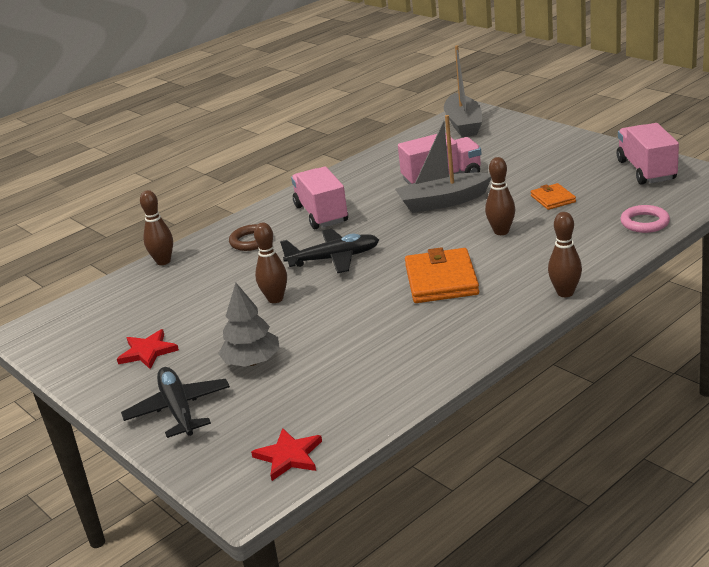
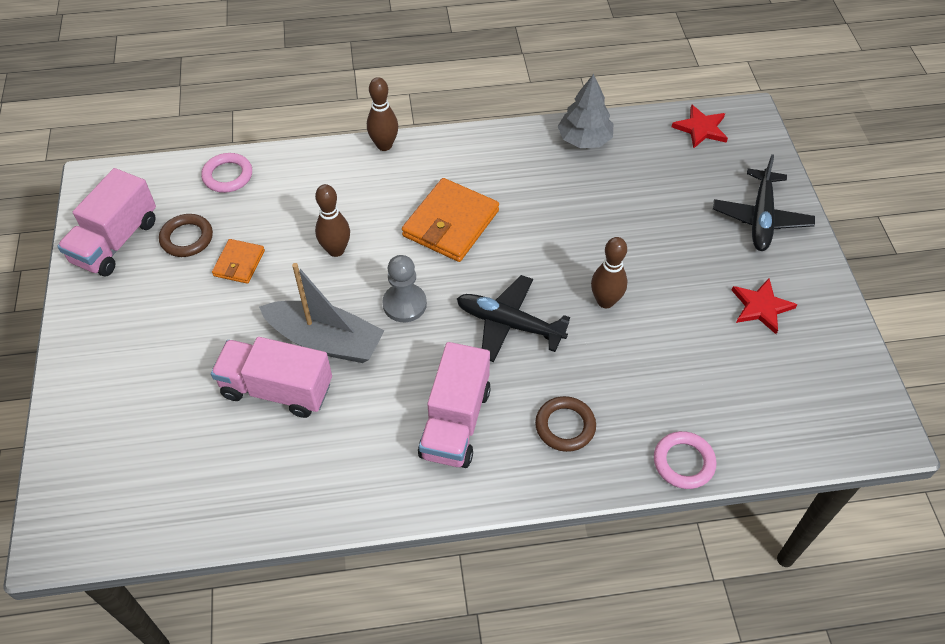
camera: 150 degrees left, 25 degrees up
brown bowling pin [140,190,173,265] -> pink ring [654,431,716,489]
grey tree [218,283,280,367] -> grey tree moved to [558,74,613,148]
grey boat [444,45,482,137] -> none
none -> brown ring [159,214,213,257]
none -> grey pawn [382,255,427,322]

